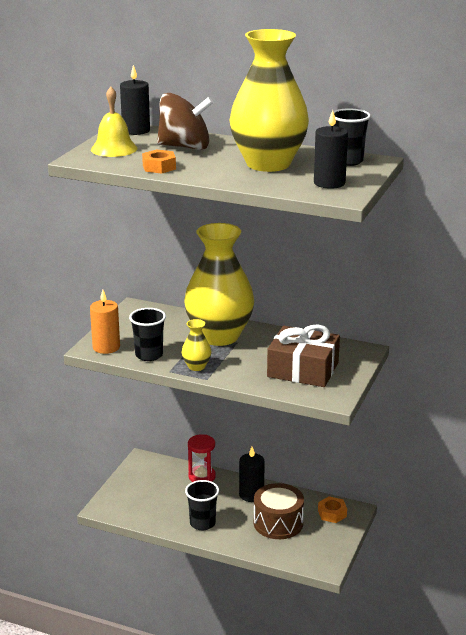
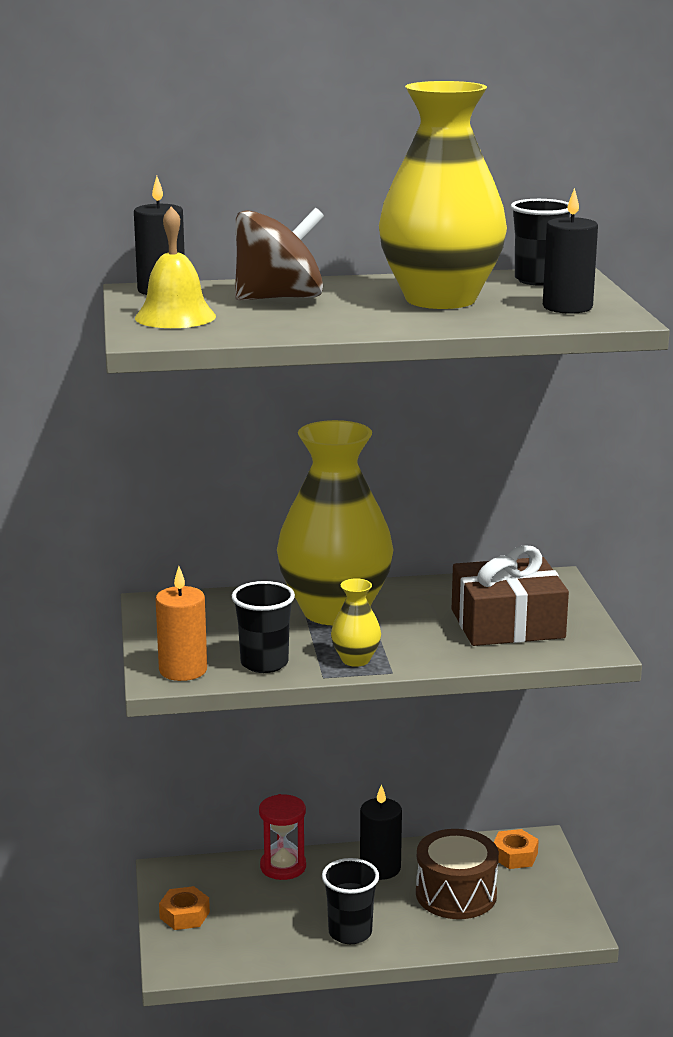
camera: 30 degrees left, 5 degrees down
orange nut [142,149,176,174] -> orange nut moved to [159,886,210,930]

